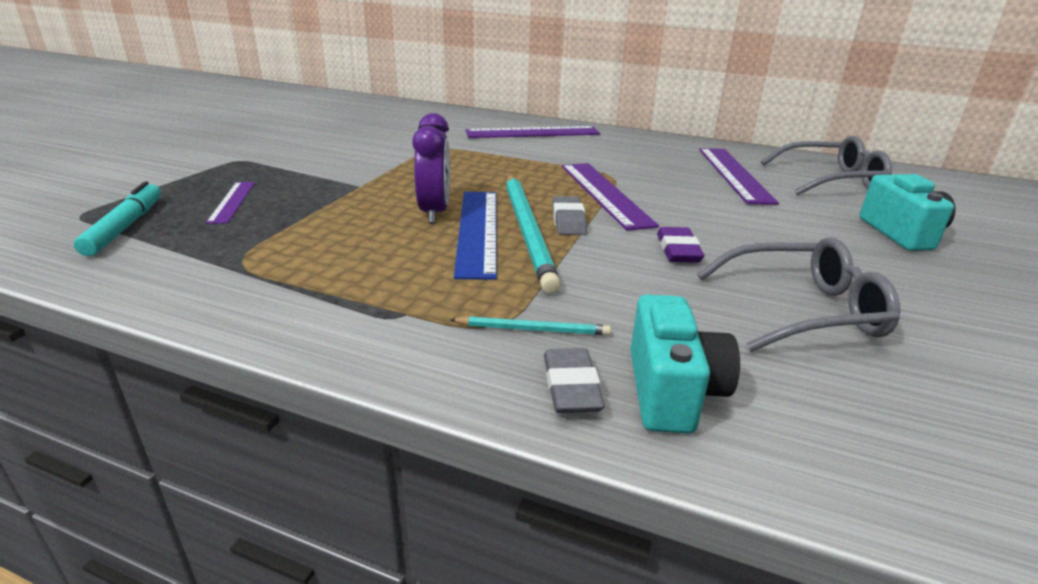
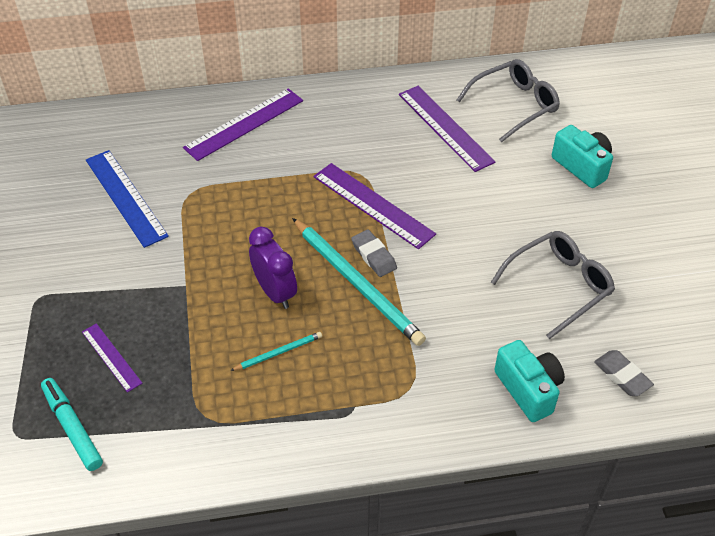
camera: 30 degrees left, 20 degrees up
turquoise pencil [450,316,611,335] -> turquoise pencil moved to [230,332,322,371]
blue ruler [454,192,497,280] -> blue ruler moved to [86,150,169,248]
grey eraser [544,348,605,413] -> grey eraser moved to [594,350,654,396]
purple eraser [657,227,704,263] -> none

